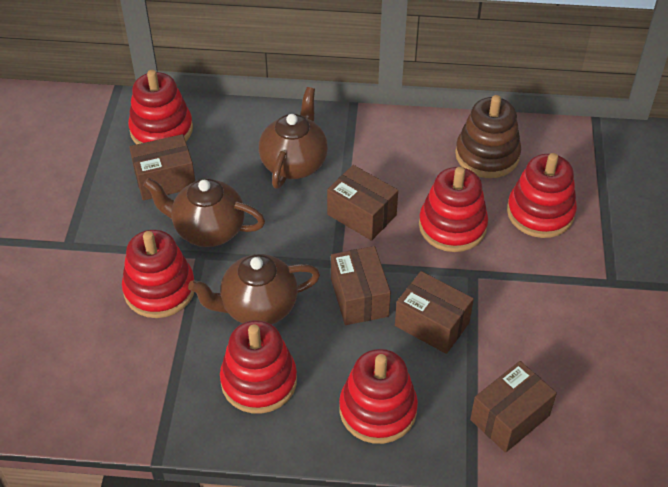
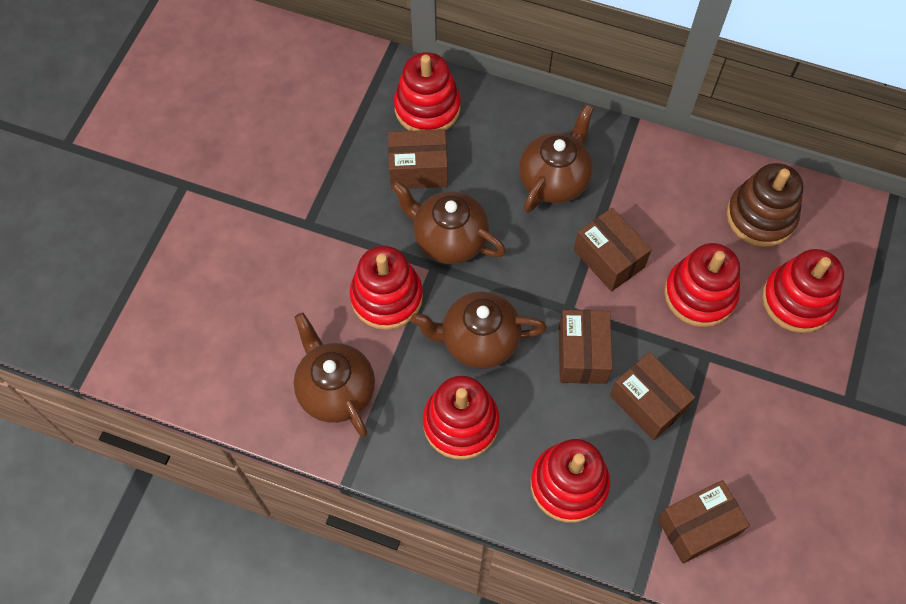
camera: 15 degrees right, 15 degrees up
none -> brown teapot [294,313,375,437]

